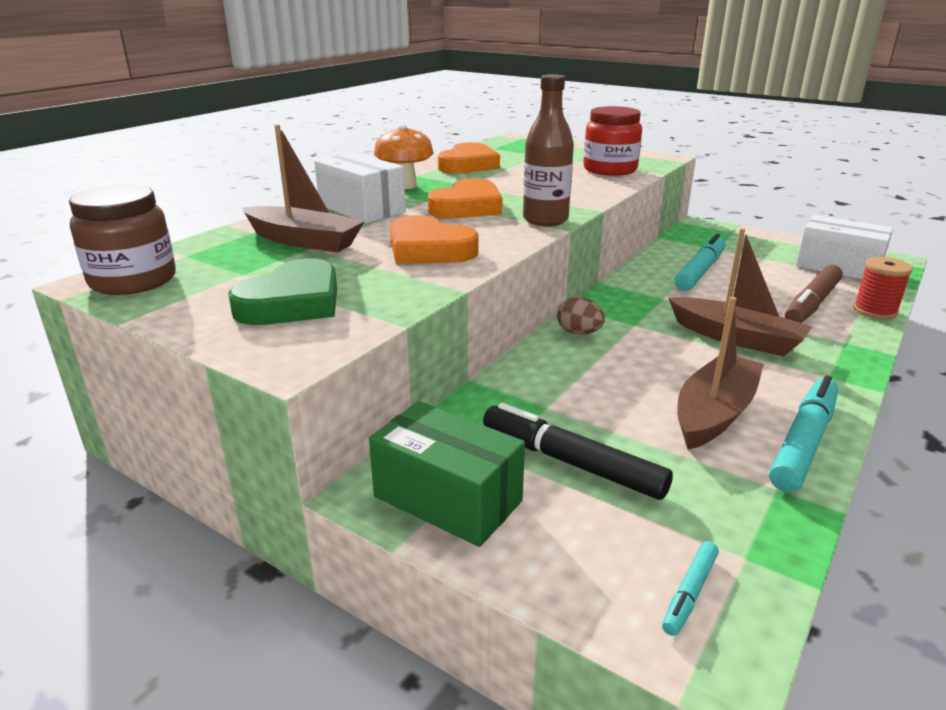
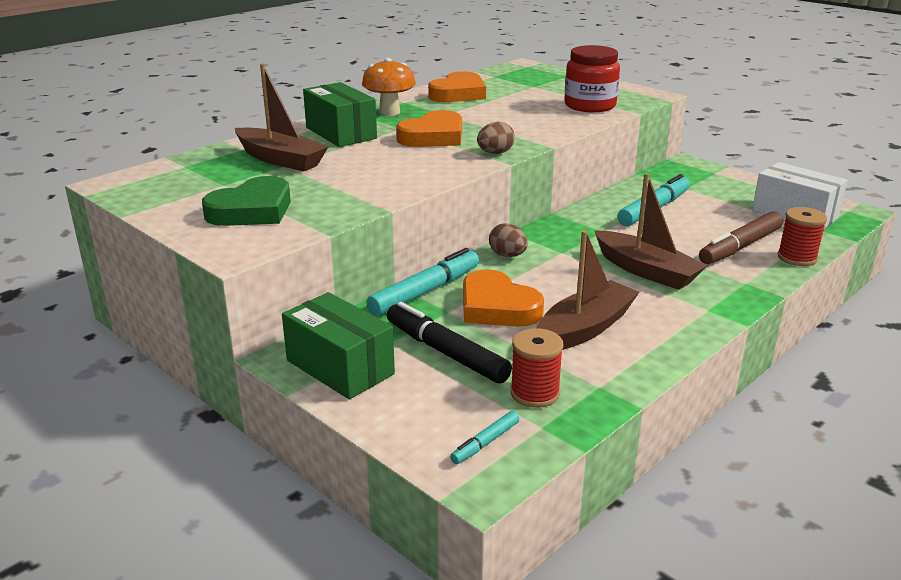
camera: 10 degrees right, 0 degrees up
brown jar [69,184,176,295] -> none
white box [314,152,406,223] -> green box [303,82,377,147]
orange heart [390,215,479,264] -> orange heart moved to [463,269,544,327]
brown bottle [523,74,574,226] -> brown egg [477,122,515,154]
turquoise marker [769,375,838,492] -> turquoise marker moved to [366,248,479,316]
none -> red spool [510,328,564,408]

